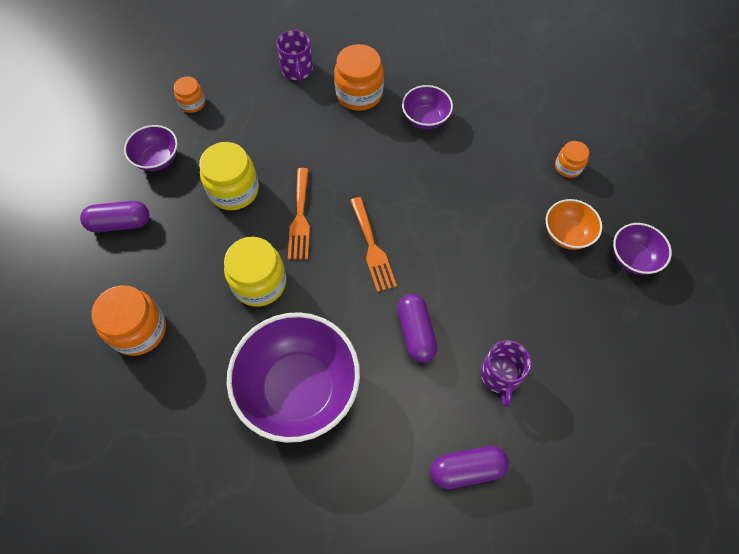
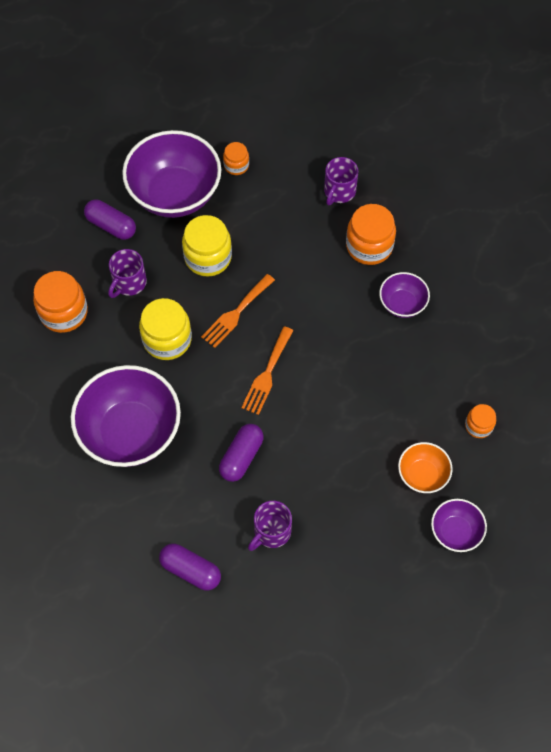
camera: 40 degrees right, 0 degrees up
purple bowl [124,125,178,171] -> purple bowl [122,130,221,218], size x2.02
none -> purple mug [108,249,147,298]

